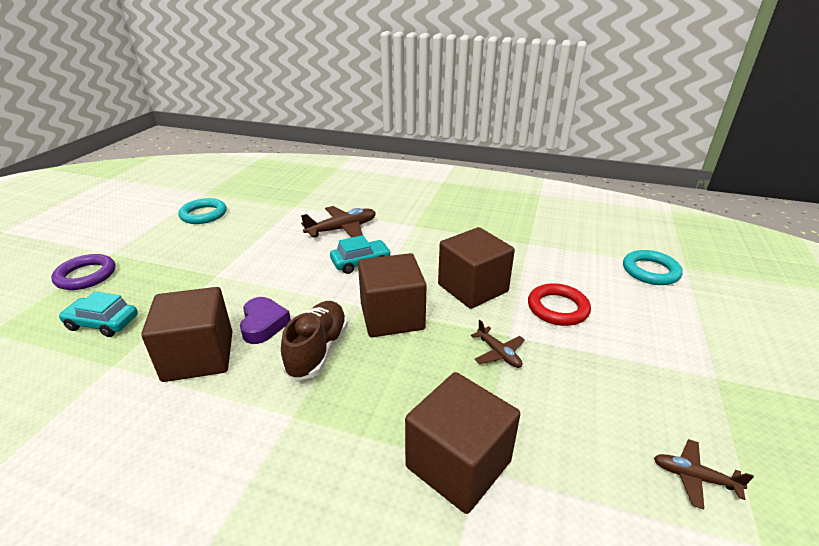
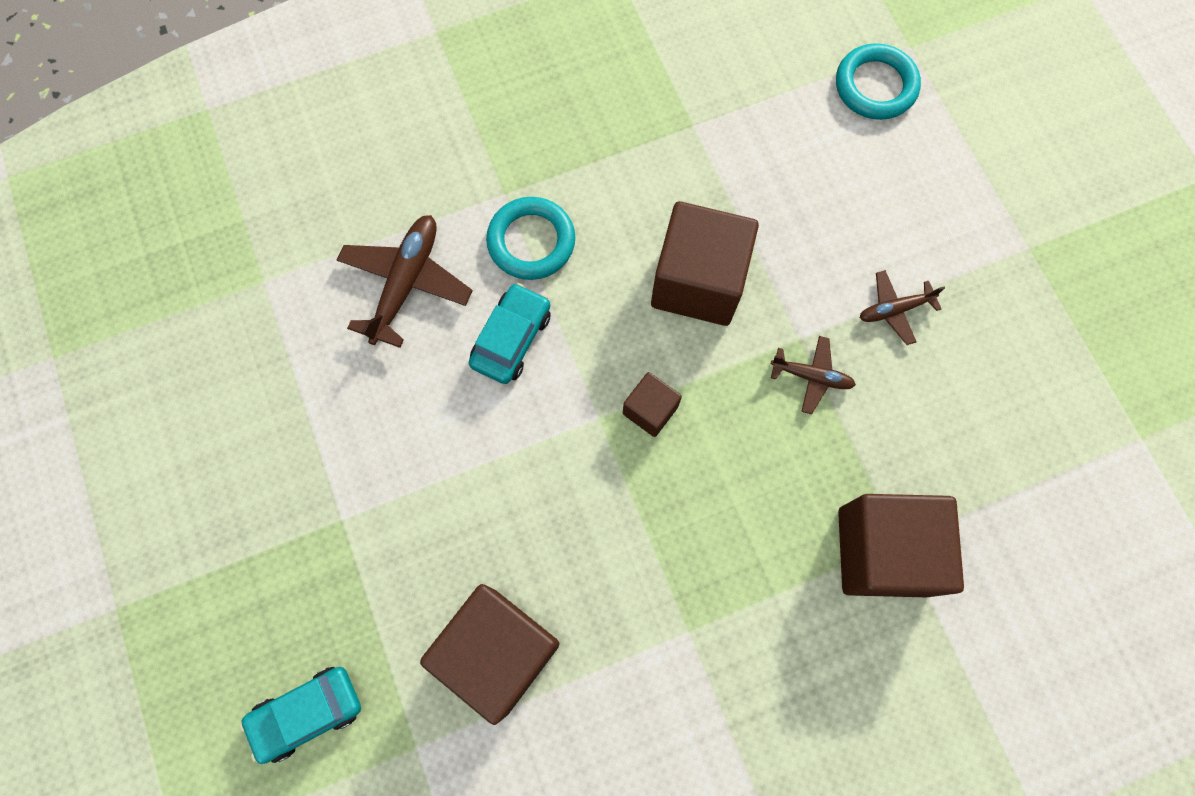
camera: 40 degrees left, 40 degrees up
purple ring [51,254,116,290] -> none
turquoise ring [178,198,227,224] -> turquoise ring moved to [486,197,575,280]
purple heart [240,297,291,344] -> none
brown shoe [281,301,348,381] -> none
brown cube [358,253,427,337] -> brown cube [623,372,682,437], size x0.49
red ring [528,283,591,326] -> none
brown plane [654,439,754,509] -> brown plane moved to [860,270,945,345]

